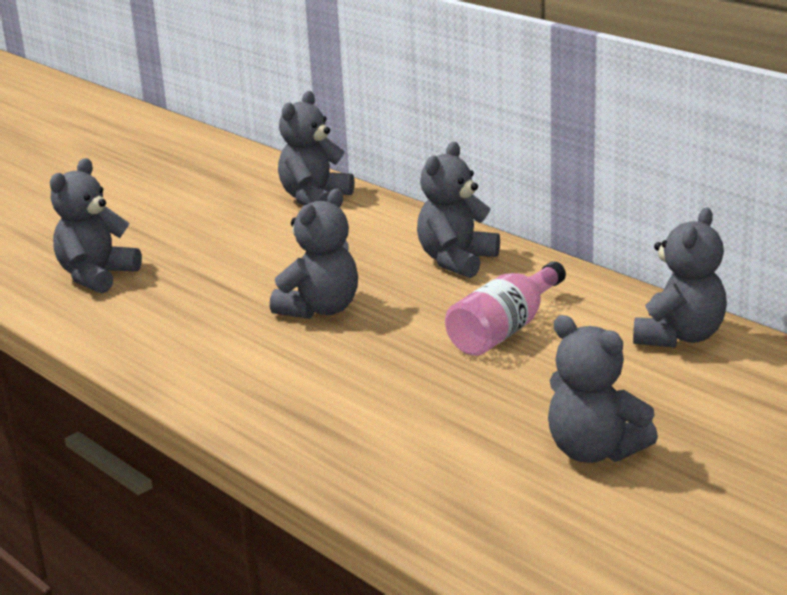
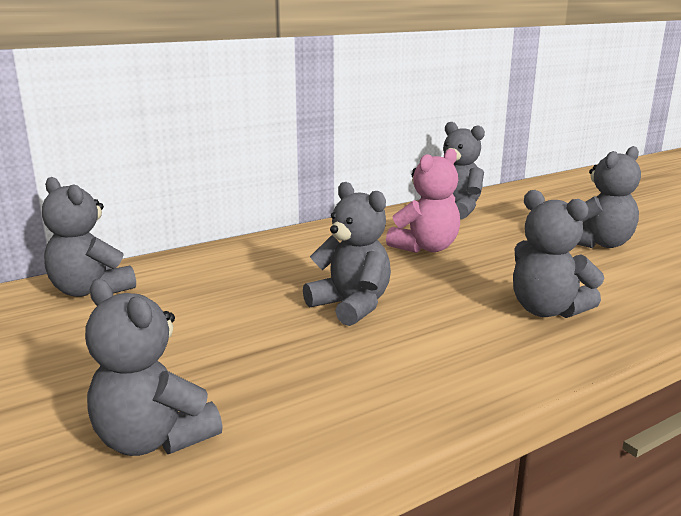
camera: 80 degrees left, 5 degrees down
grey teddy bear [417,142,500,278] -> grey teddy bear moved to [513,190,605,318]
pink bottle [445,261,566,356] -> pink teddy bear [386,149,460,253]

